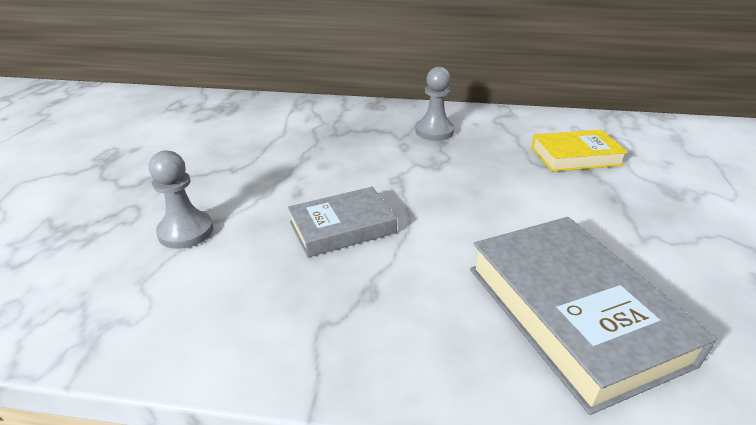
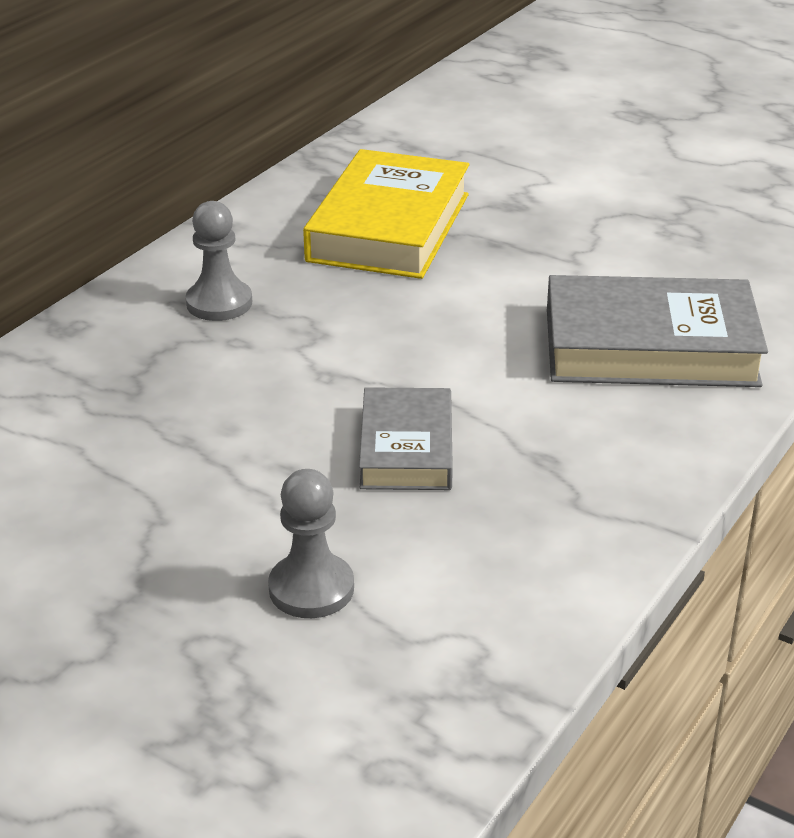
camera: 65 degrees left, 0 degrees up
yellow book [531,130,628,172] -> yellow book [303,149,469,279], size x1.66

